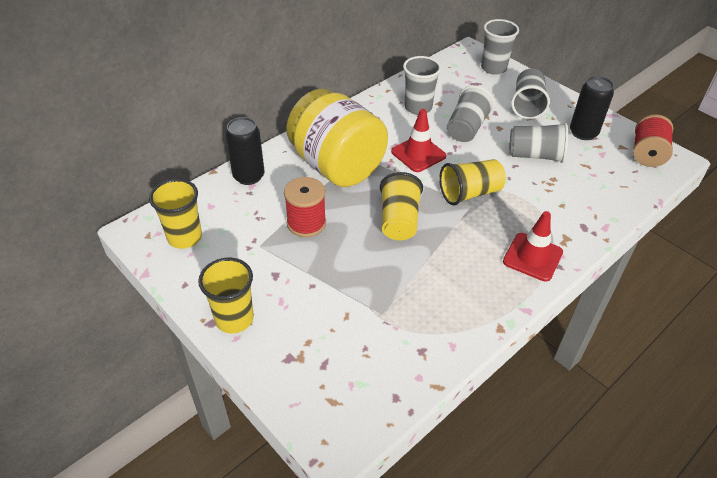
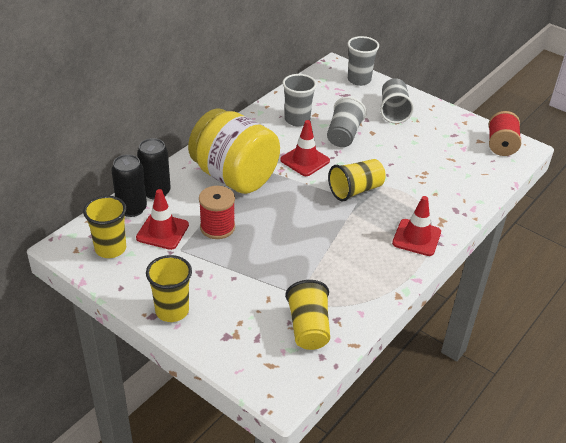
camera: 10 degrees left, 5 degrees down
yellow cup [380,172,423,240] -> yellow cup moved to [285,280,330,350]
grey cup [509,122,568,163] -> none
black can [570,76,614,140] -> black can moved to [112,154,147,217]
none -> red traffic cone [136,189,189,250]

